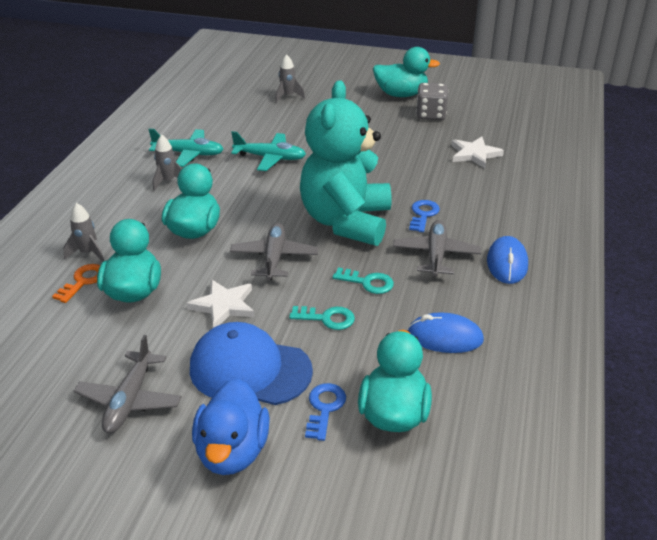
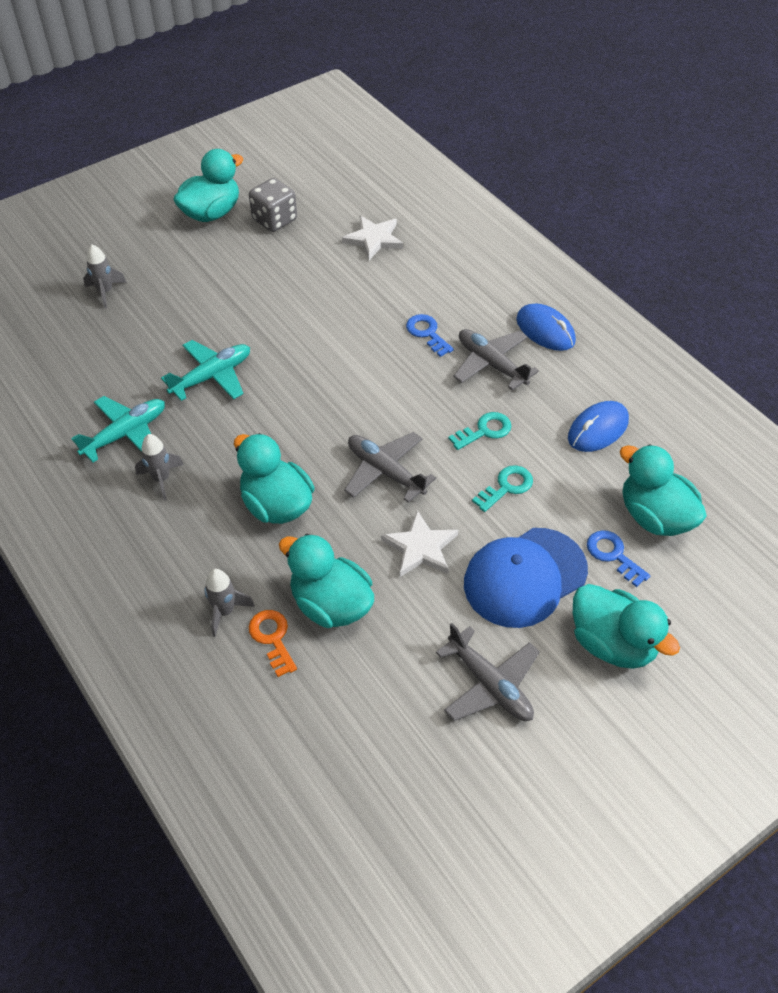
camera: 50 degrees left, 15 degrees up
blue duck [192,378,270,475] -> turquoise duck [573,584,680,669]
turquoise teddy bear [300,80,391,246] -> none

